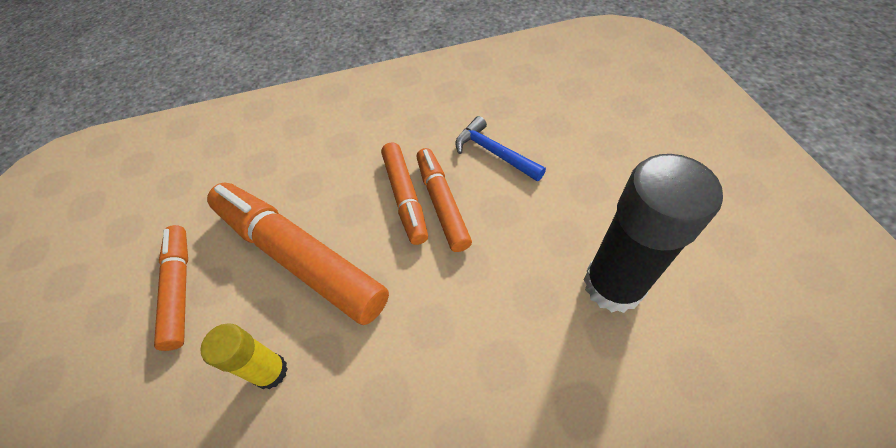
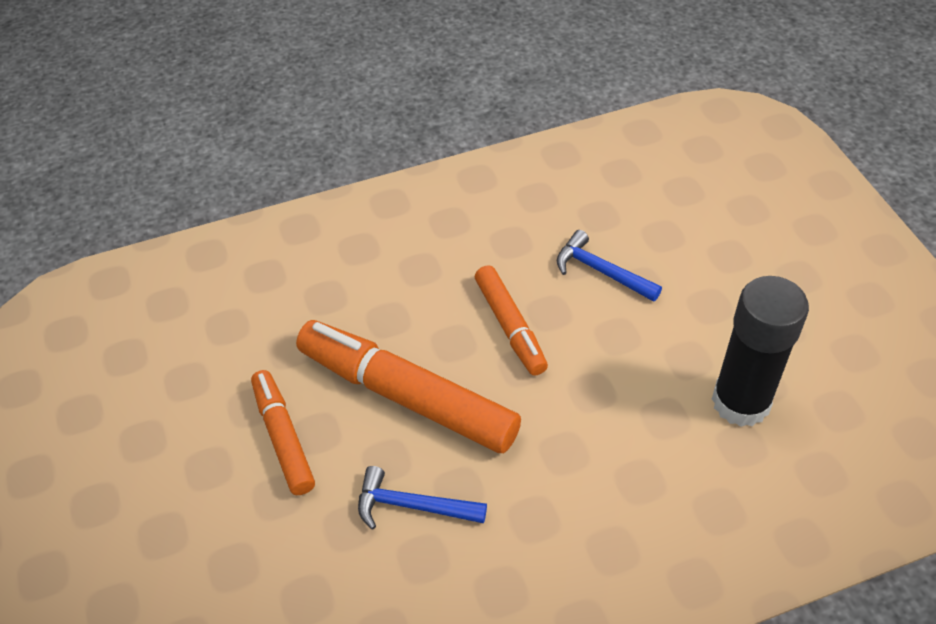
camera: 10 degrees left, 5 degrees down
yellow glue stick [200,323,288,390] -> blue hammer [358,466,487,530]
orange marker [417,148,472,252] -> none

